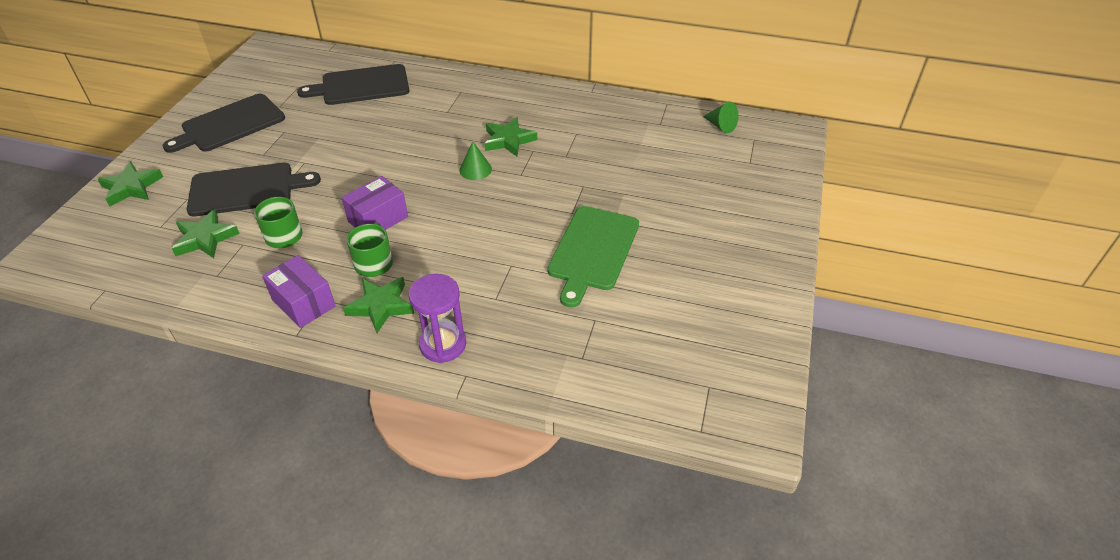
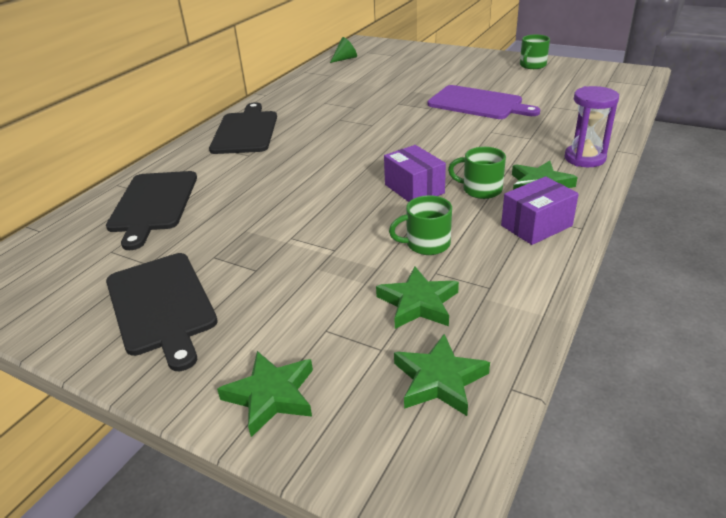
camera: 75 degrees left, 10 degrees down
black cutting board [187,163,321,217] -> black cutting board moved to [209,102,277,154]
green cone [459,141,492,180] -> none
green star [484,117,537,156] -> green star moved to [394,334,490,416]
green cutting board [547,206,639,308] -> purple cutting board [428,85,540,119]
none -> green mug [520,35,550,69]

